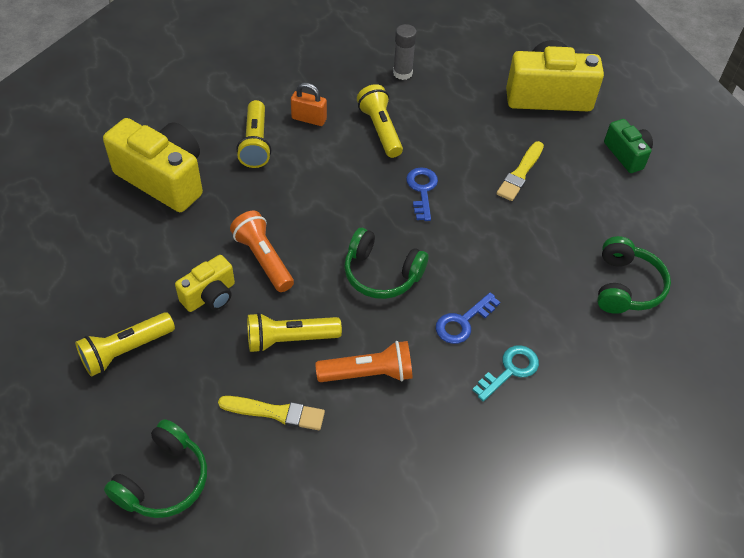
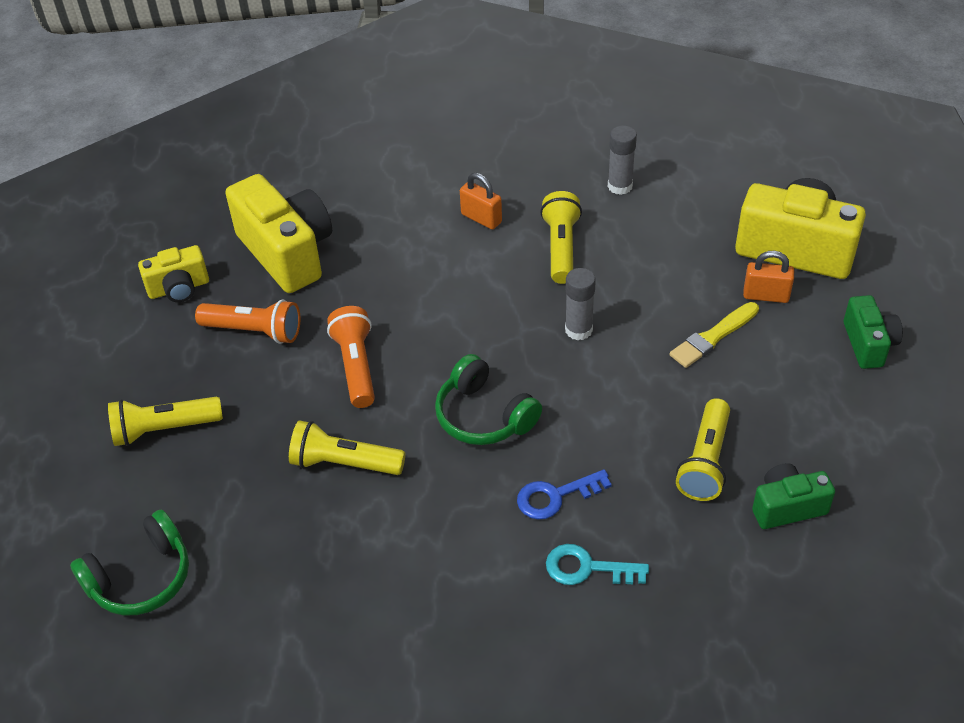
camera: 25 degrees right, 5 degrees down
yellow camera [175,255,235,312] -> yellow camera moved to [138,245,209,302]
yellow brush [218,396,325,430] -> none
yellow flashlight [236,100,271,168] -> yellow flashlight moved to [676,398,730,501]
orange flashlight [315,341,413,382] -> orange flashlight moved to [195,300,300,344]
blue key [406,167,438,221] -> grey glue stick [565,268,596,341]
turquoise key [472,345,539,402] -> turquoise key turned 150 degrees counterclockwise [546,544,649,585]
green headphones [597,236,671,314] -> green camera [752,463,835,529]
none -> orange padlock [743,251,794,303]

